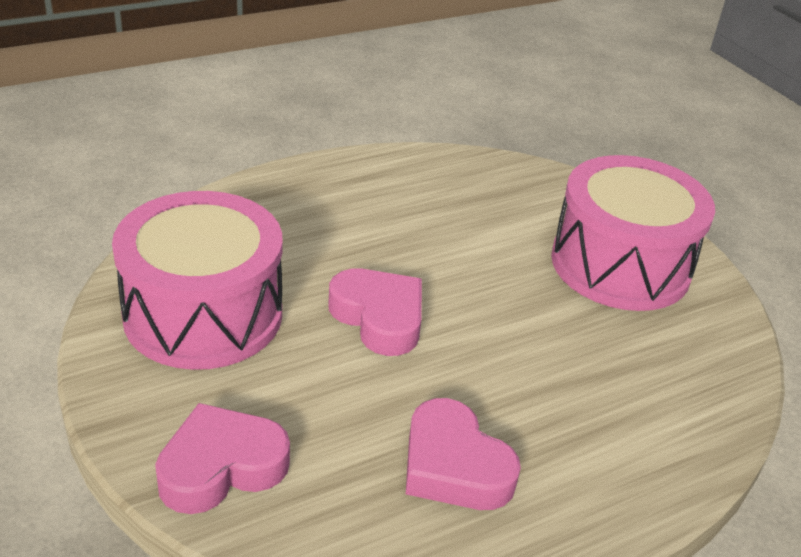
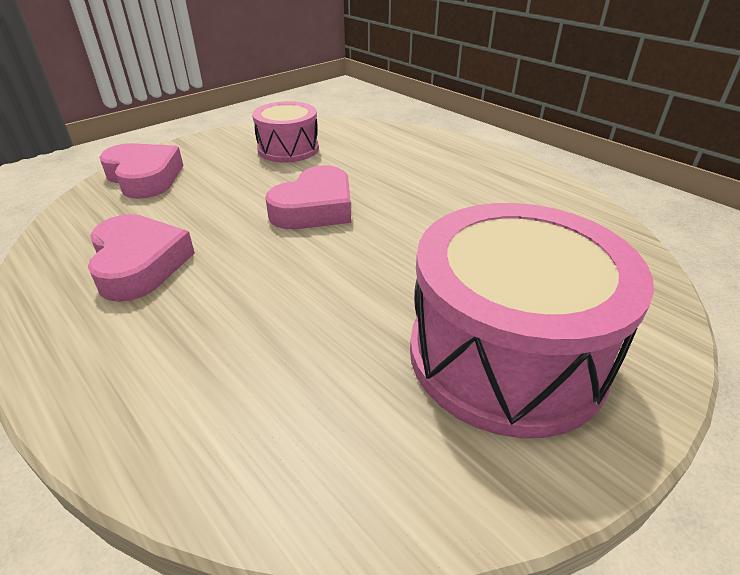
camera: 80 degrees right, 0 degrees up
pink drum [112,191,283,370] -> pink drum [252,101,319,162], size x0.56
pink heart [406,398,521,510] -> pink heart turned 120 degrees clockwise [88,214,195,302]

